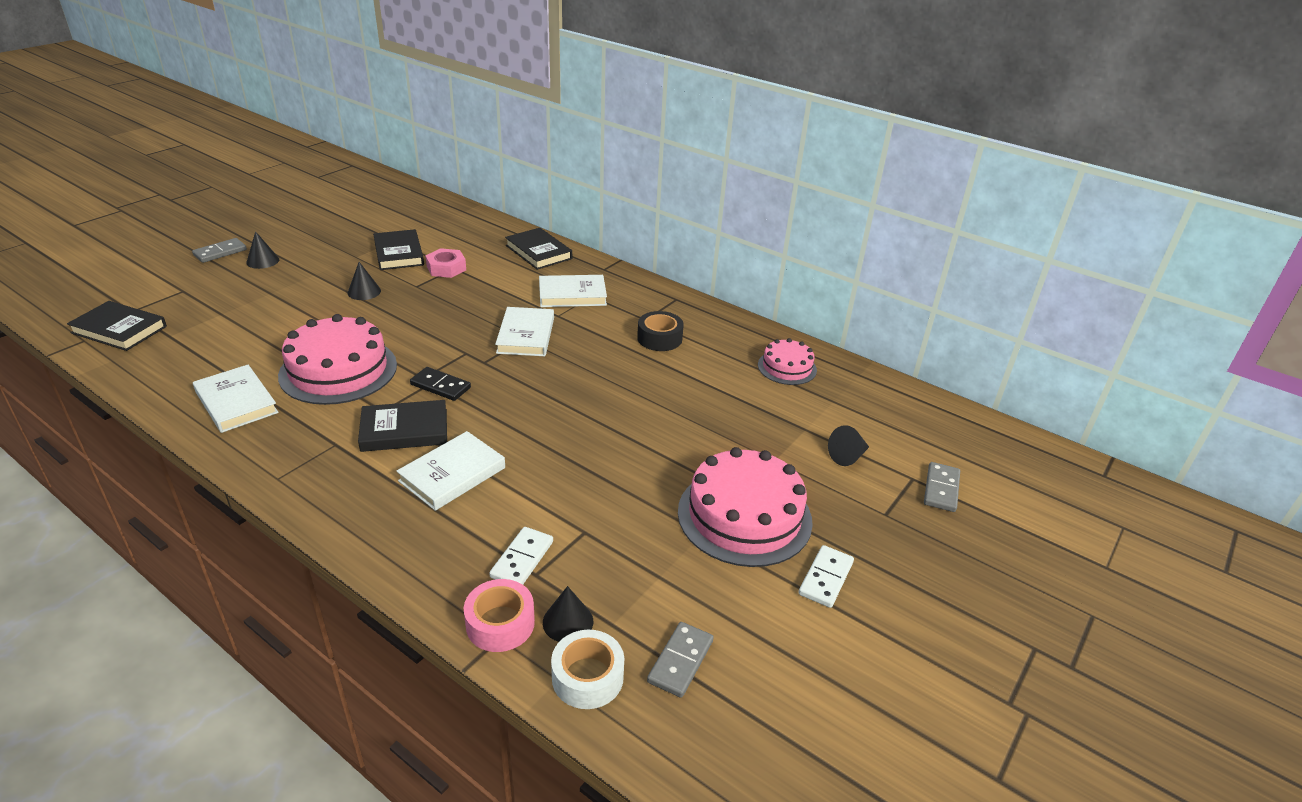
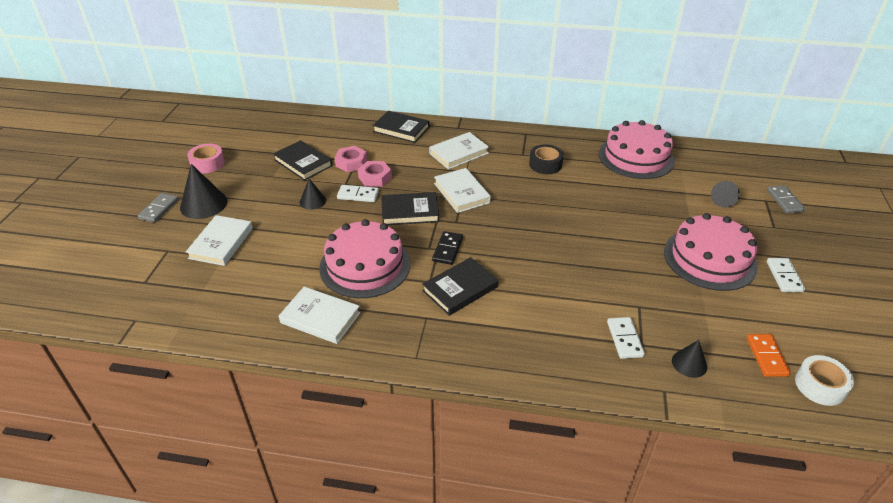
camera: 25 degrees left, 5 degrees up
black book [67,301,167,351] -> black book moved to [381,192,439,225]
black cone [246,231,279,269] -> black cone [180,164,228,219], size x1.73
white book [396,431,505,511] -> white book moved to [186,215,253,266]
black domino [410,367,471,401] -> black domino turned 75 degrees counterclockwise [432,231,463,265]
pink tape [464,579,535,652] -> pink tape moved to [187,144,225,173]
white tape [551,630,624,709] -> white tape moved to [795,355,854,406]
grey domino [647,622,714,698] -> orange domino [747,334,791,377]
pink cake [758,338,817,385] -> pink cake [599,120,675,179], size x1.82
none -> white domino [337,185,379,202]
none -> pink nut [358,161,392,187]

